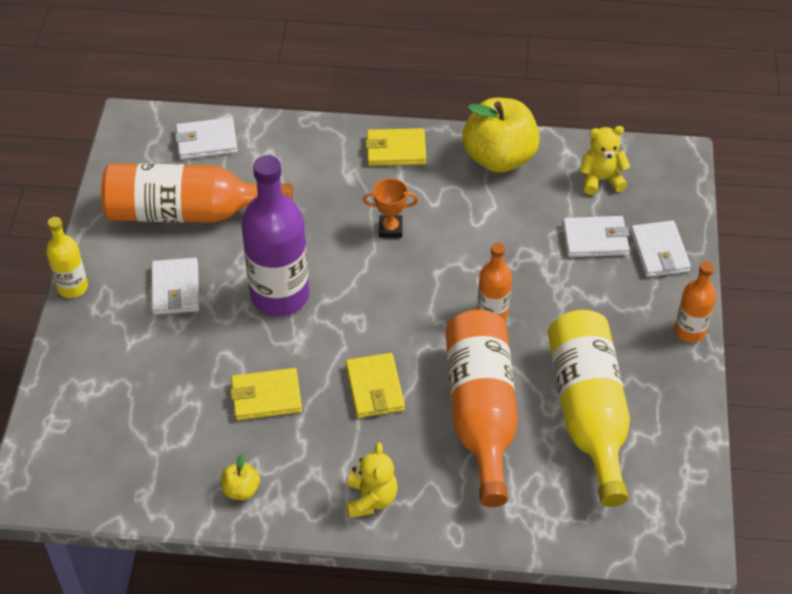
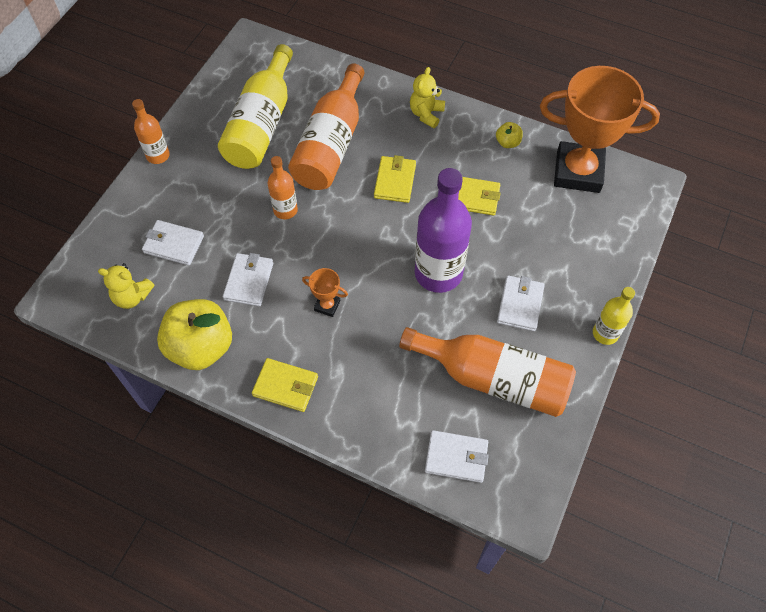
camera: 160 degrees left, 10 degrees up
white wallet [631,220,691,277] -> white wallet moved to [223,253,273,306]
none -> orange trophy [540,66,660,193]

